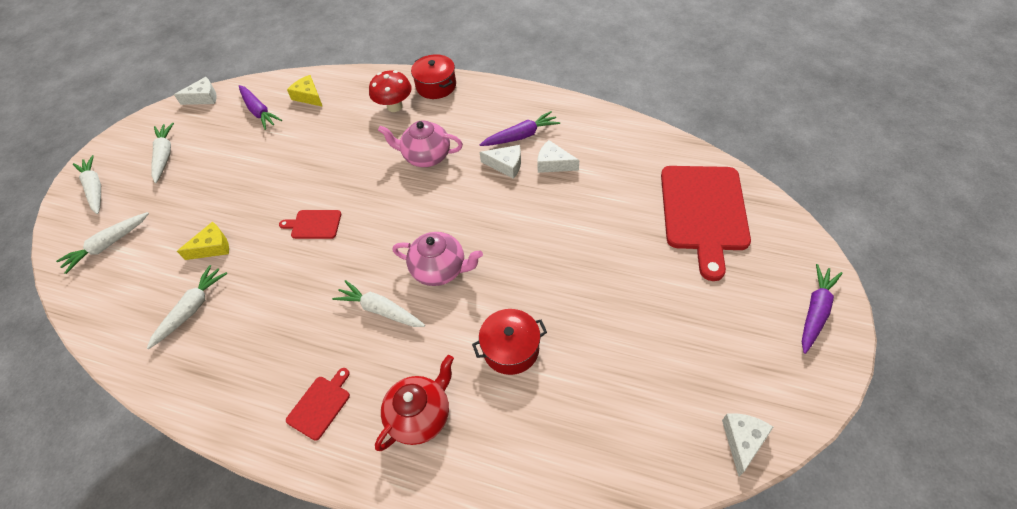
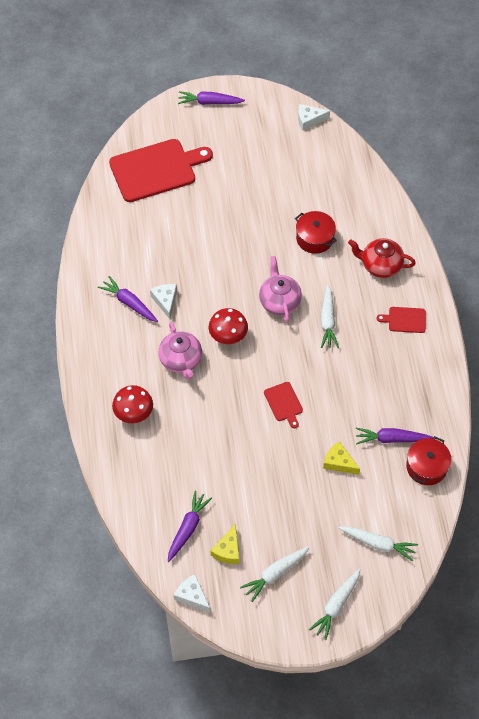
camera: 120 degrees left, 5 degrees up
white carrot [147,265,228,349] -> purple carrot [356,428,433,444]
yellow cheese [287,75,323,107] -> yellow cheese moved to [211,524,239,564]
red pot [411,54,456,99] -> red pot moved to [406,436,451,485]
white cheese [537,140,579,173] -> none
none -> red mushroom [209,308,248,344]

